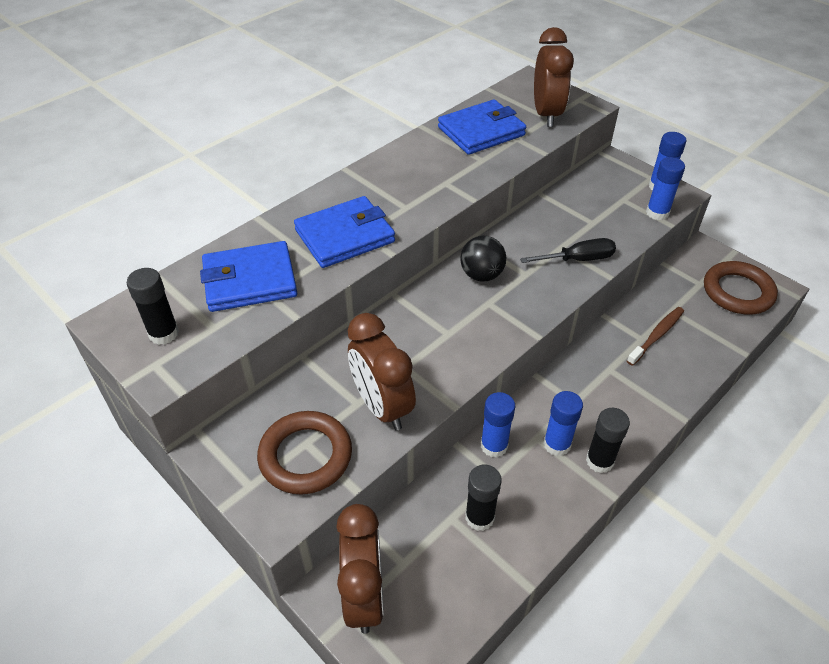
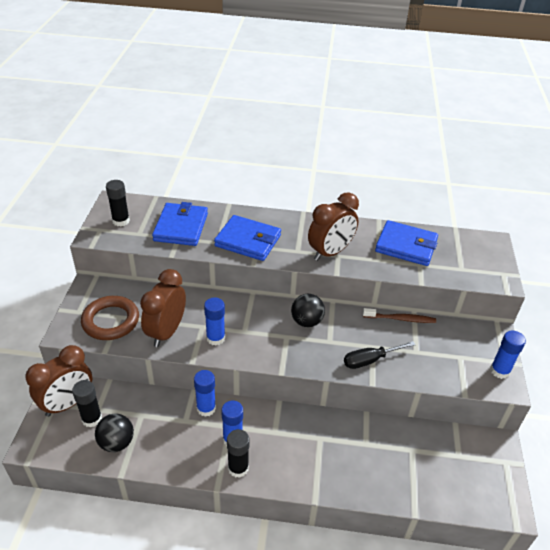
camera: 50 degrees right, 5 degrees down
blue wallet [200,241,297,312] -> blue wallet turned 60 degrees clockwise [152,202,208,246]
black glue stick [465,465,502,531] -> black glue stick moved to [72,380,102,428]
black screwdriver [520,238,616,263] -> black screwdriver turned 120 degrees clockwise [344,341,416,369]
brown clock [534,27,574,127] -> brown clock moved to [308,192,359,261]
brown toothbrush [627,307,684,366] -> brown toothbrush moved to [363,308,436,323]
blue glue stick [646,157,685,220] -> blue glue stick moved to [204,297,225,346]
brown ring [704,261,778,315] -> none
none -> black ball [95,414,134,452]

